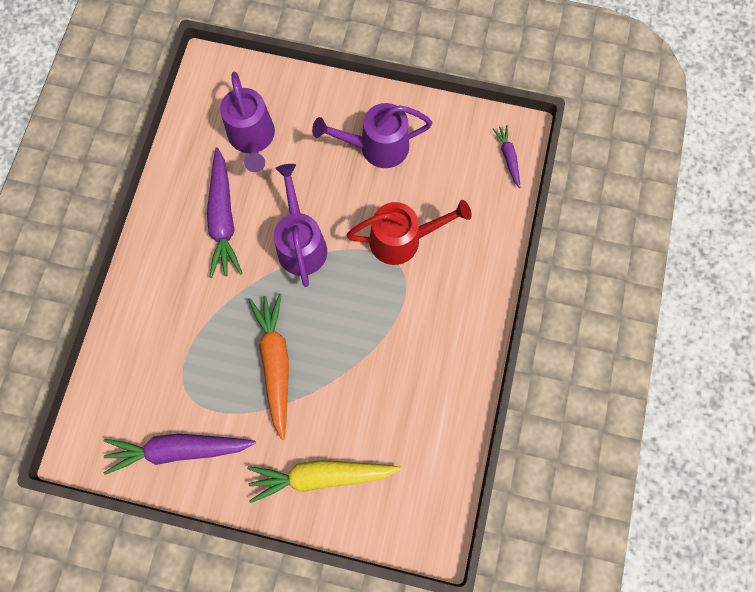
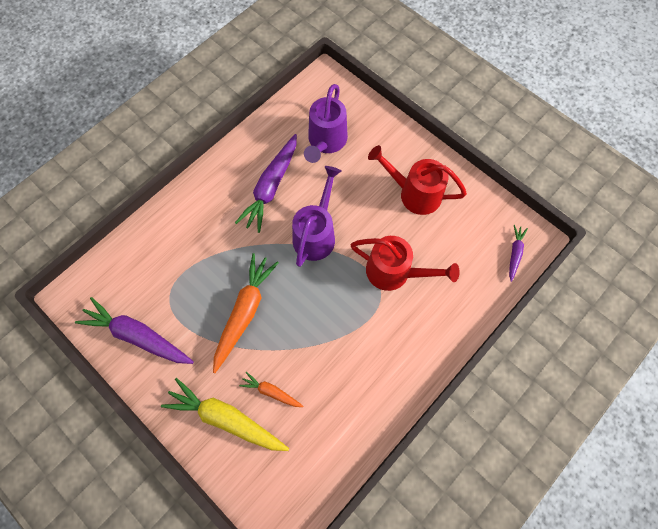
camera: 30 degrees right, 5 degrees down
purple watering can [312,103,432,168] -> red watering can [368,145,467,215]
none -> orange carrot [239,372,303,407]

